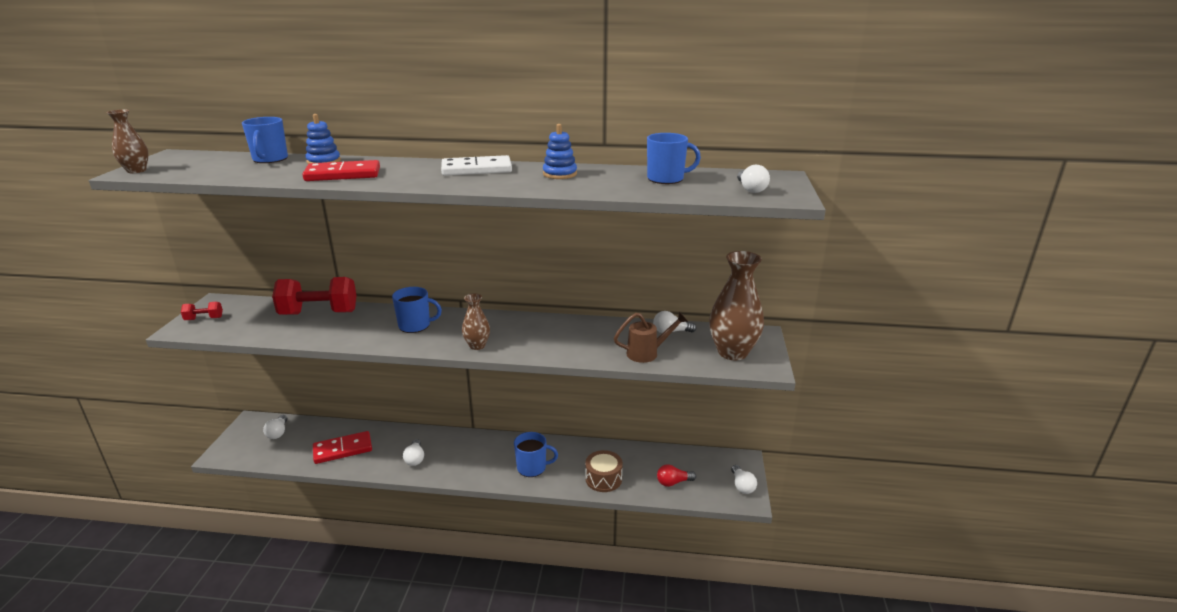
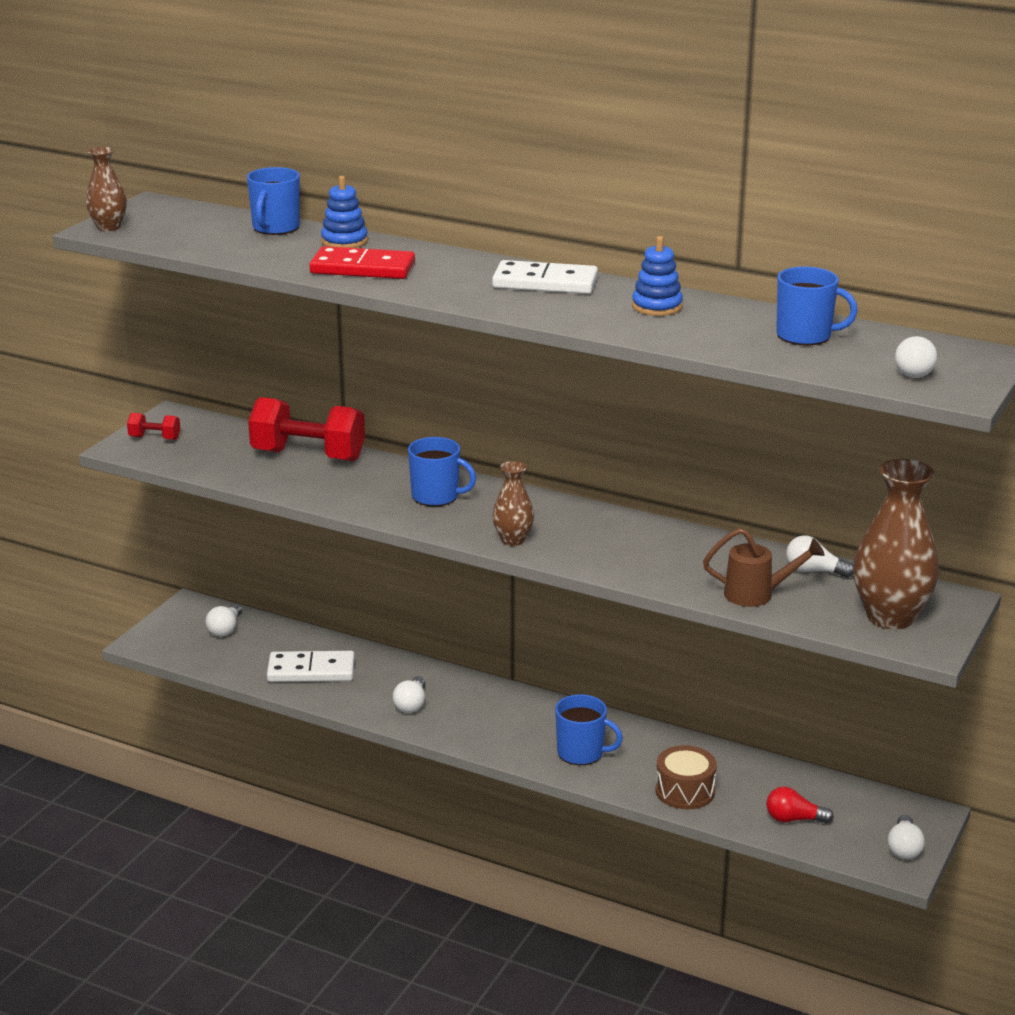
camera: 20 degrees right, 0 degrees up
red domino [313,431,372,464] -> white domino [267,651,355,682]

